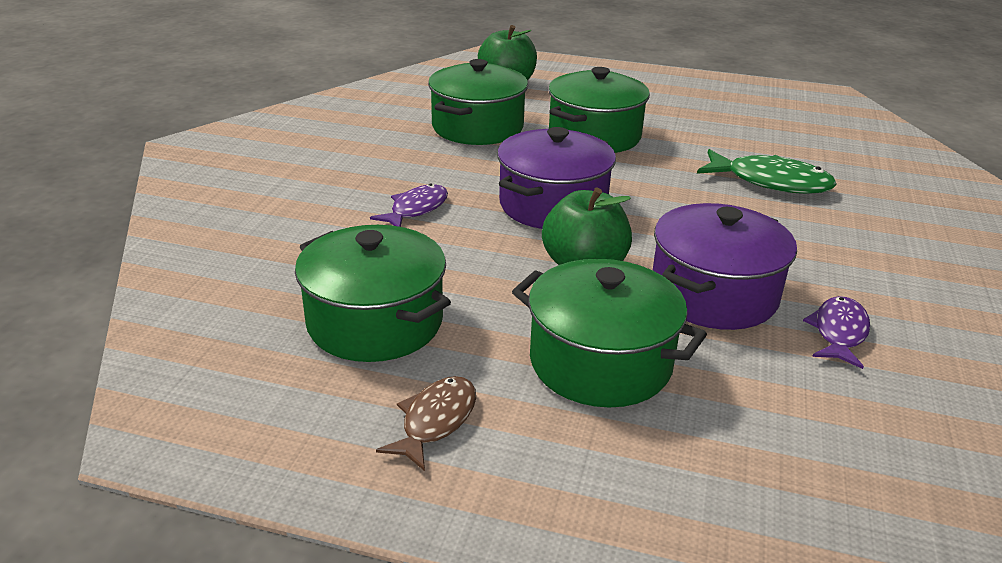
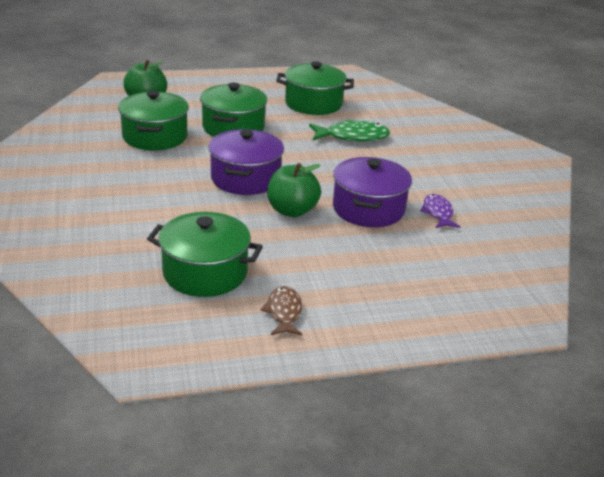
camera: 30 degrees left, 0 degrees up
purple fish [370,184,448,227] -> none
green pot [512,259,707,407] -> green pot moved to [276,61,354,115]

